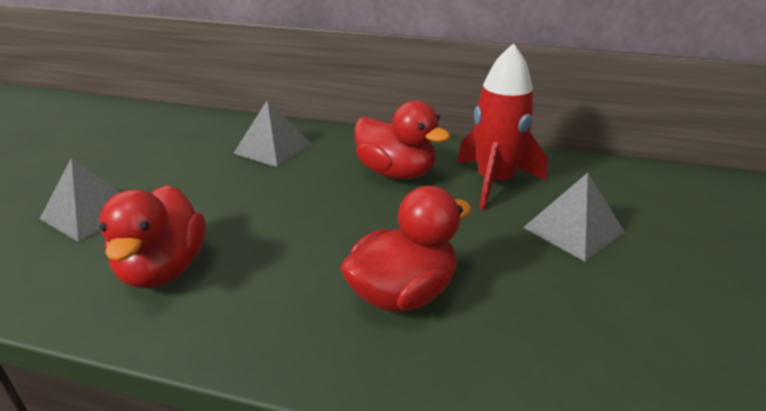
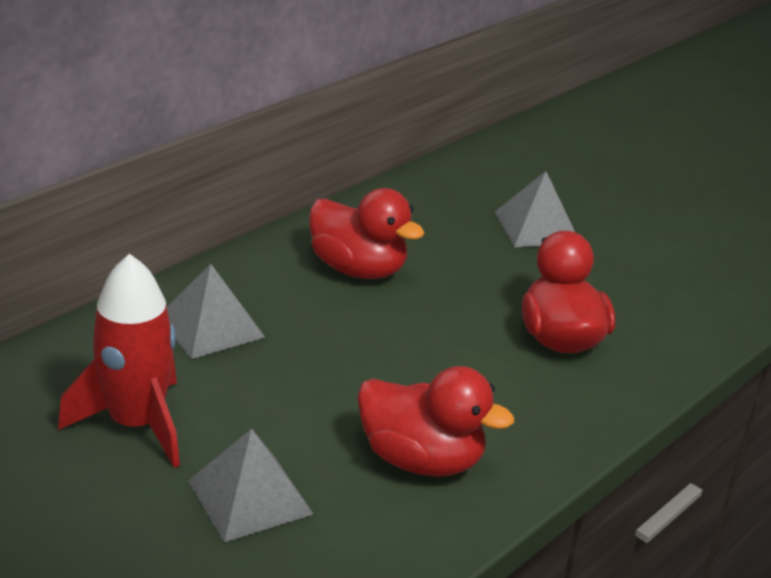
camera: 65 degrees left, 0 degrees up
red duck [354,100,450,180] -> red duck turned 60 degrees clockwise [309,188,425,279]
red rocket [457,43,548,210] -> red rocket moved to [58,254,180,468]

